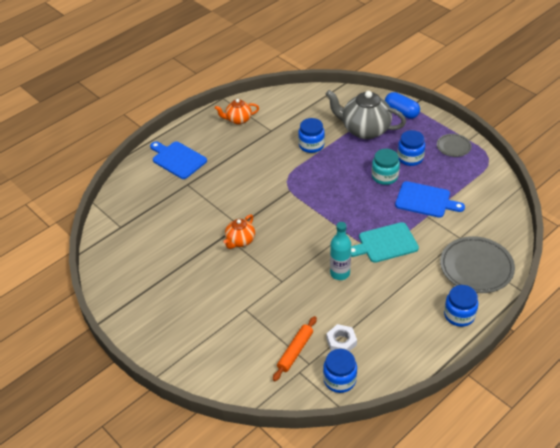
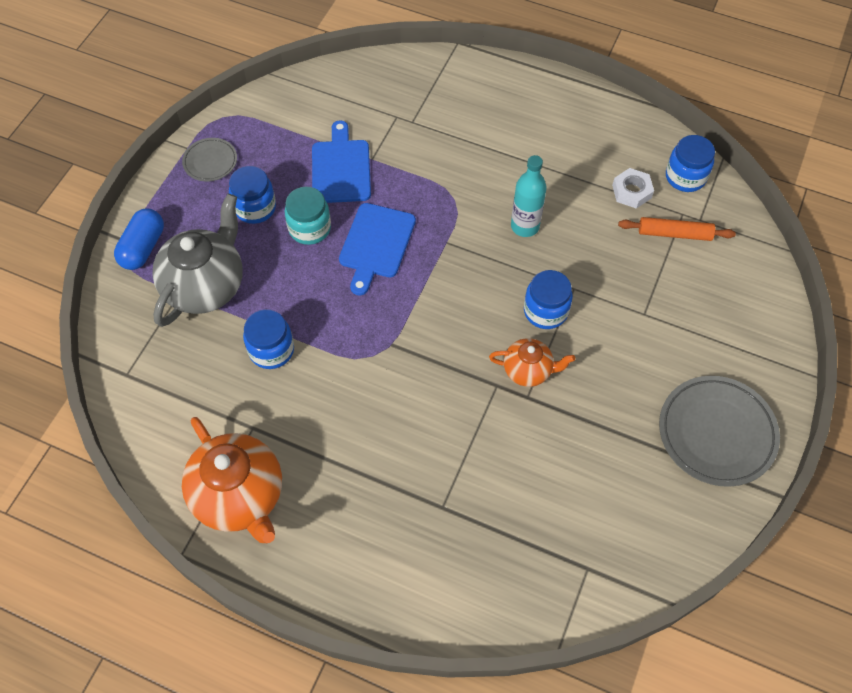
camera: 115 degrees left, 15 degrees up
blue cutting board [150,142,207,179] -> blue cutting board moved to [339,203,416,296]
orange teapot [215,99,259,125] -> orange teapot [182,417,282,543], size x1.83
grey teapot [326,90,406,139] -> grey teapot turned 150 degrees counterclockwise [152,194,243,327]
turquoise cutting board [351,222,419,263] -> none
grey plate [440,236,515,293] -> grey plate moved to [659,376,780,487]
blue jar [444,285,478,327] -> blue jar moved to [524,270,573,329]

